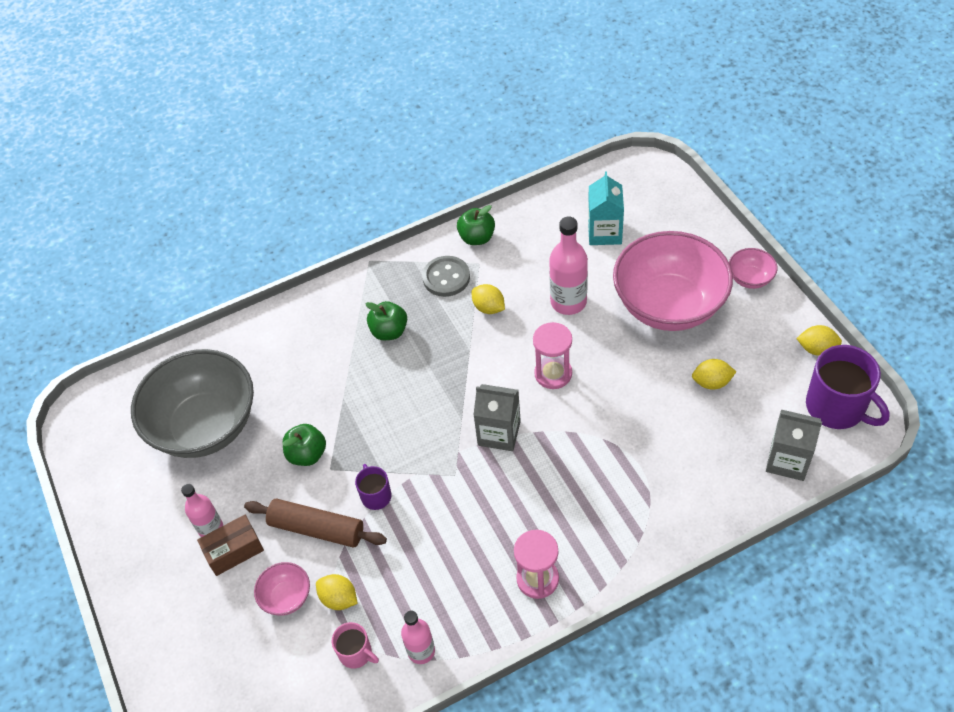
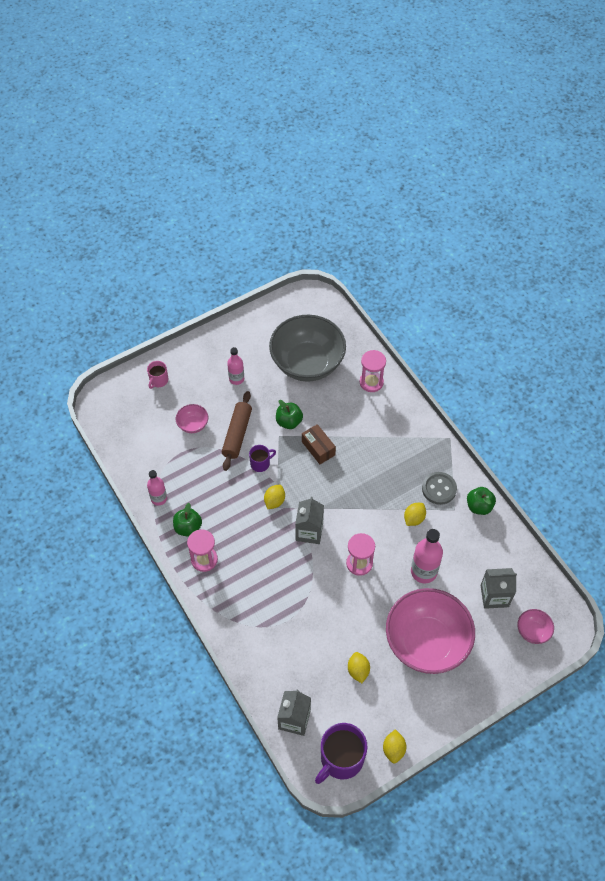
camera: 80 degrees right, 5 degrees up
brown box [197,515,264,576] -> brown box moved to [302,424,336,464]
yellow lemon [316,574,358,610] -> yellow lemon moved to [264,485,285,509]
pink mug [332,622,379,669] -> pink mug moved to [147,361,168,389]
green apple [365,301,407,340] -> green apple moved to [173,503,202,537]
turquoise carton [588,171,624,245] -> grey carton [480,568,517,609]
pink bowl [729,248,778,289] -> pink bowl moved to [517,609,554,644]
none -> pink hourglass [359,350,386,392]

